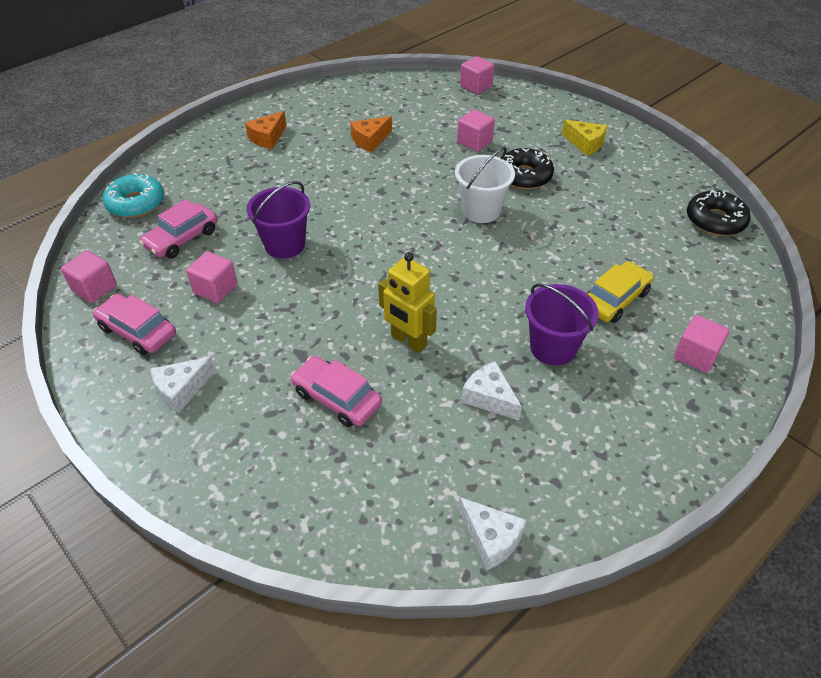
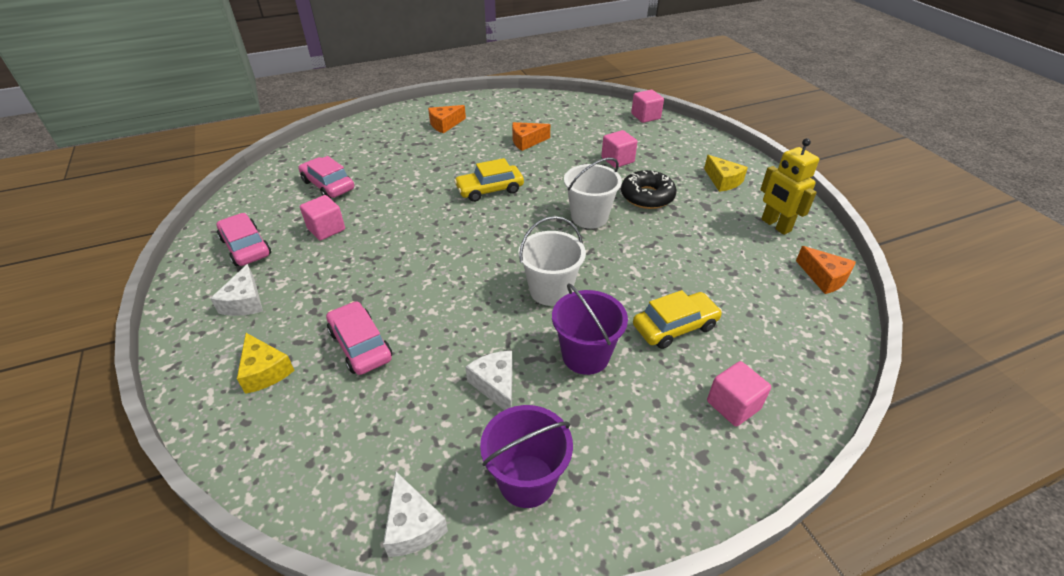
camera: 20 degrees right, 5 degrees down
pink cube [61,250,117,303] -> none
turquoise donut [103,173,164,218] -> none
pink car [139,199,218,258] -> pink car turned 75 degrees clockwise [299,156,354,198]
white cheese [151,357,216,413] -> white cheese turned 75 degrees counterclockwise [210,264,263,316]
purple bucket [247,181,310,259] -> purple bucket moved to [480,405,573,508]
yellow robot [378,252,437,353] -> yellow robot moved to [760,138,819,235]
black donut [687,190,751,236] -> orange cheese [796,246,856,294]
none -> yellow cheese [237,333,295,394]
none -> yellow car [454,158,524,202]
none -> white bucket [518,216,586,306]

